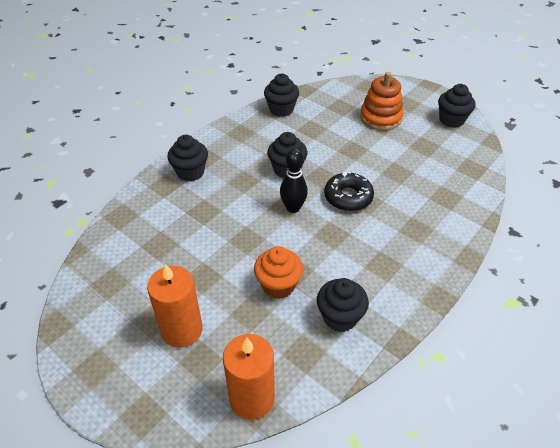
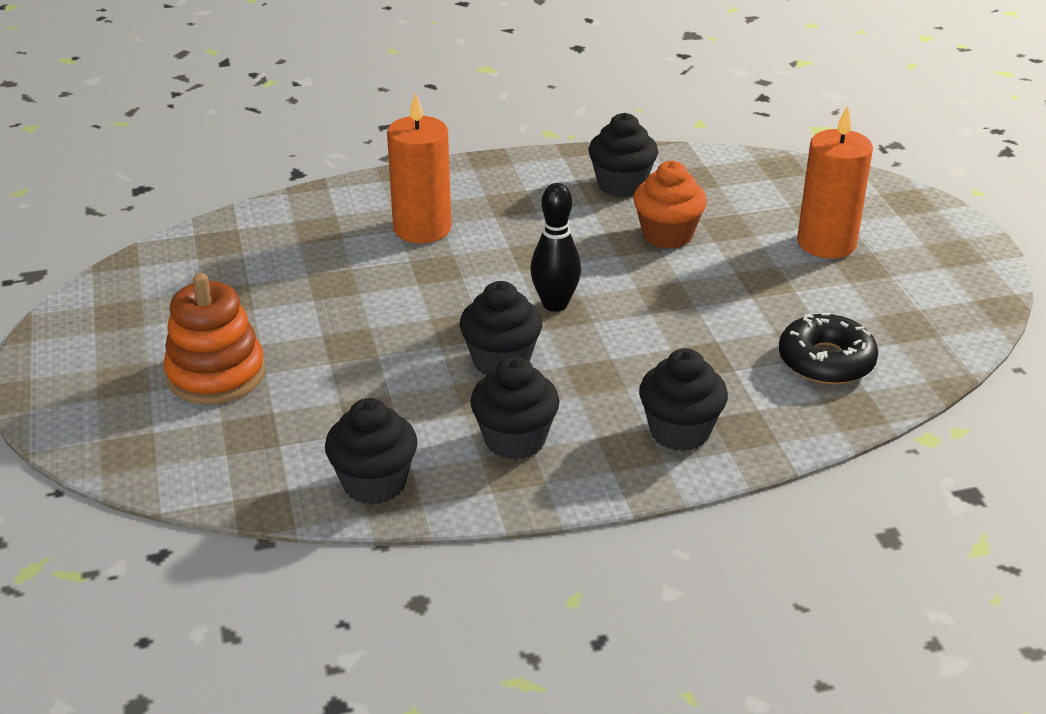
camera: 145 degrees left, 10 degrees down
orange candle [223,334,275,420] -> orange candle moved to [387,92,451,243]
black donut [324,172,374,211] -> black donut moved to [779,313,878,385]
black cupcake [438,84,476,128] -> black cupcake moved to [470,356,560,460]

